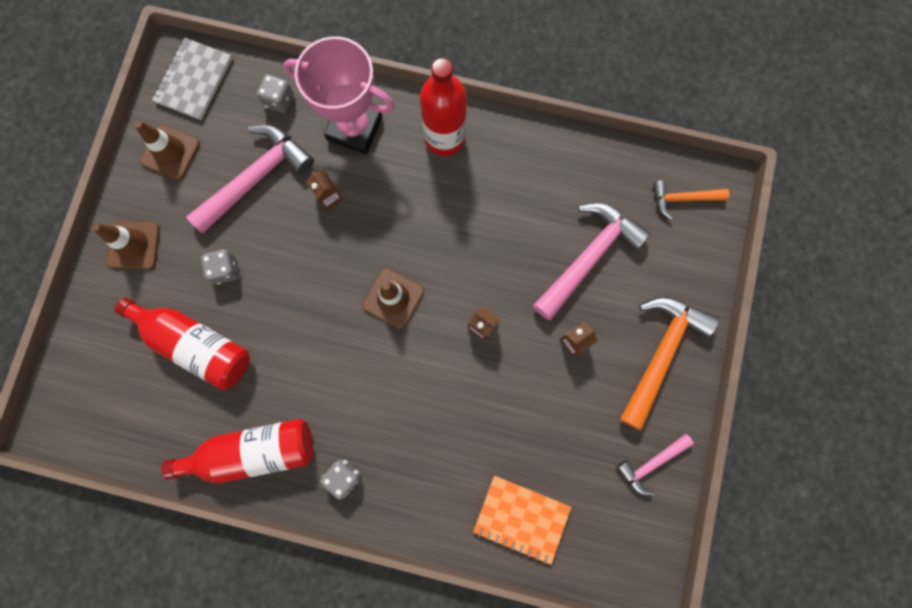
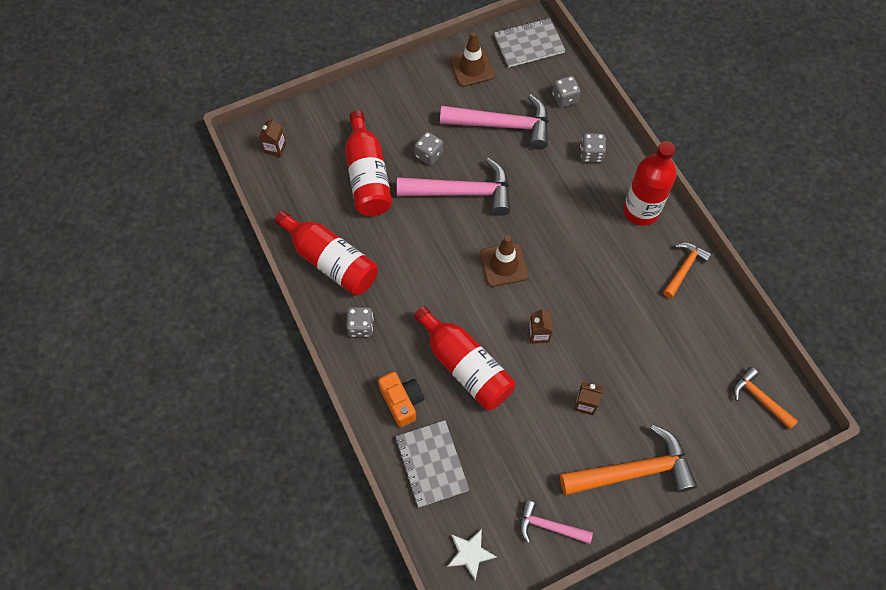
camera: 50 degrees right, 15 degrees down
brown traffic cone [92,221,160,269] -> none
pink trophy [283,36,395,155] -> grey dice [580,133,606,162]
brown carton [306,170,343,211] -> brown carton moved to [259,118,286,157]
orange notebook [473,476,571,565] -> grey notebook [395,420,469,507]
pink hammer [533,202,651,320] -> pink hammer moved to [397,158,510,216]
none -> orange camera [378,372,424,427]
none -> red bottle [414,306,515,410]
none -> white star [447,529,497,581]
none -> orange hammer [663,243,712,298]

